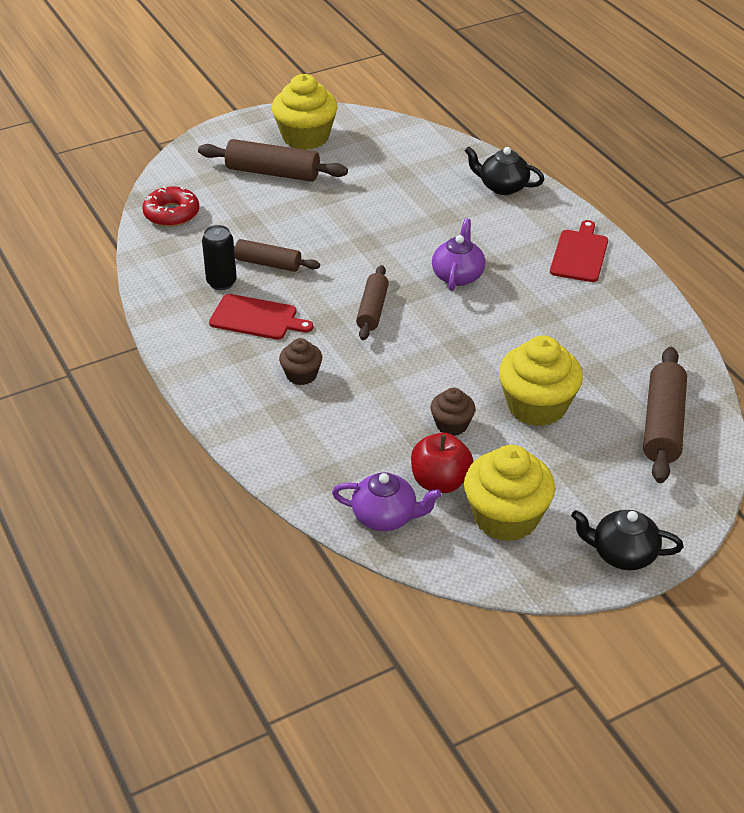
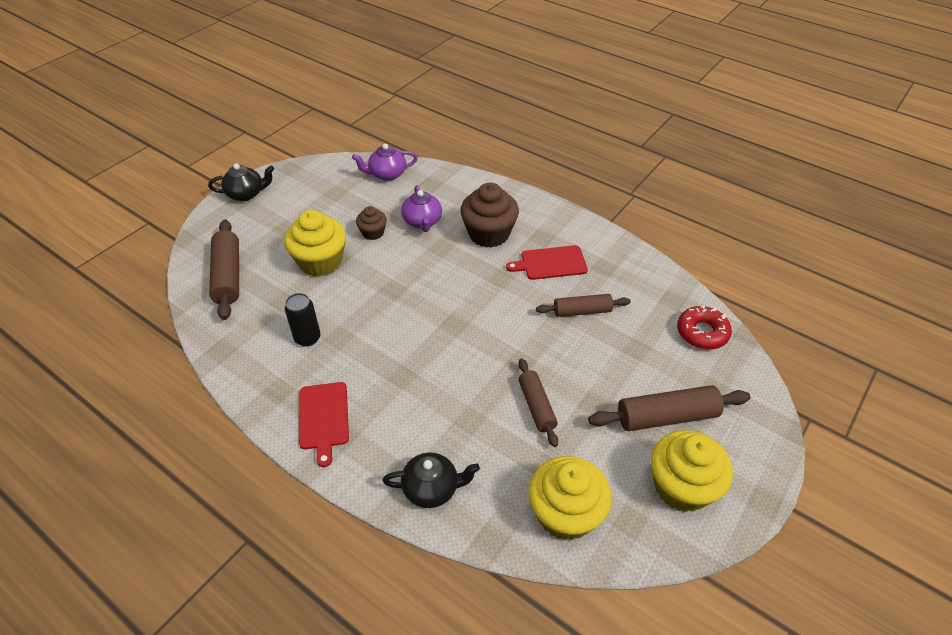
camera: 155 degrees right, 5 degrees up
black can [202,225,237,290] -> black can moved to [285,293,320,347]
brown cupcake [279,338,322,385] -> brown cupcake [460,183,519,248], size x1.87
brown rolling pin [356,265,389,340] -> brown rolling pin moved to [518,358,558,447]
red apple [411,433,473,493] -> none
purple teapot [432,218,485,291] -> purple teapot moved to [401,185,442,232]
yellow cupcake [464,445,555,541] -> yellow cupcake moved to [528,456,612,540]

